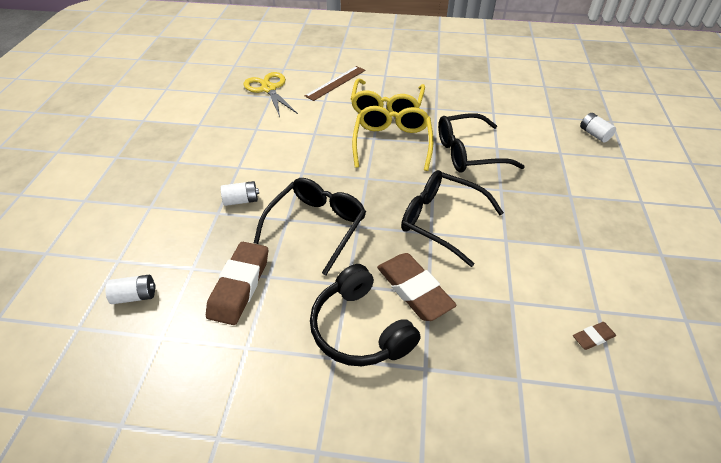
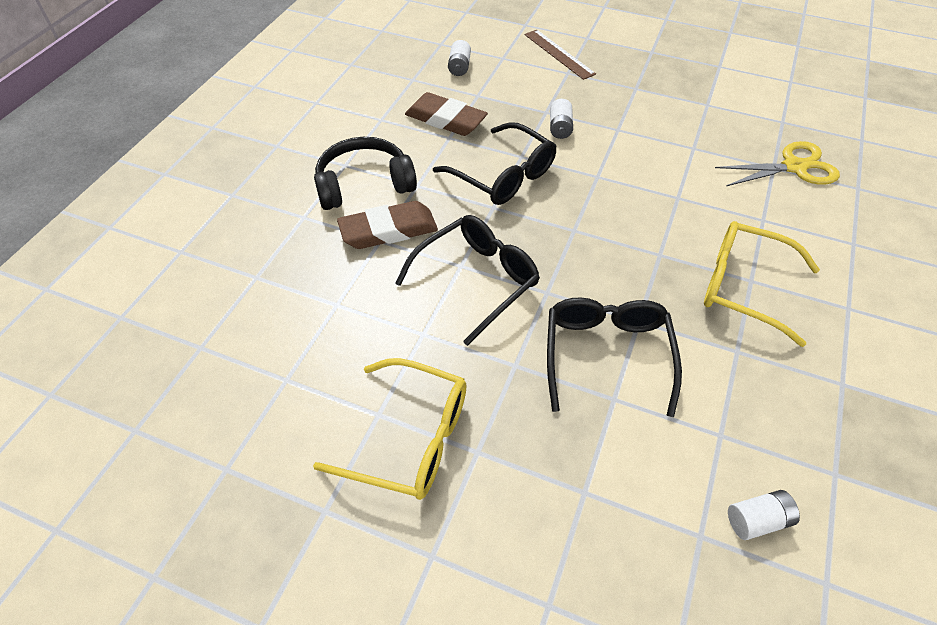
camera: 105 degrees right, 5 degrees up
brown ruler [305,66,365,101] -> brown ruler moved to [525,30,596,80]
yellow glasses [352,106,433,171] -> yellow glasses moved to [313,358,466,500]
brown eraser [573,322,616,350] -> none
white battery [580,113,616,142] -> white battery moved to [728,490,800,540]

